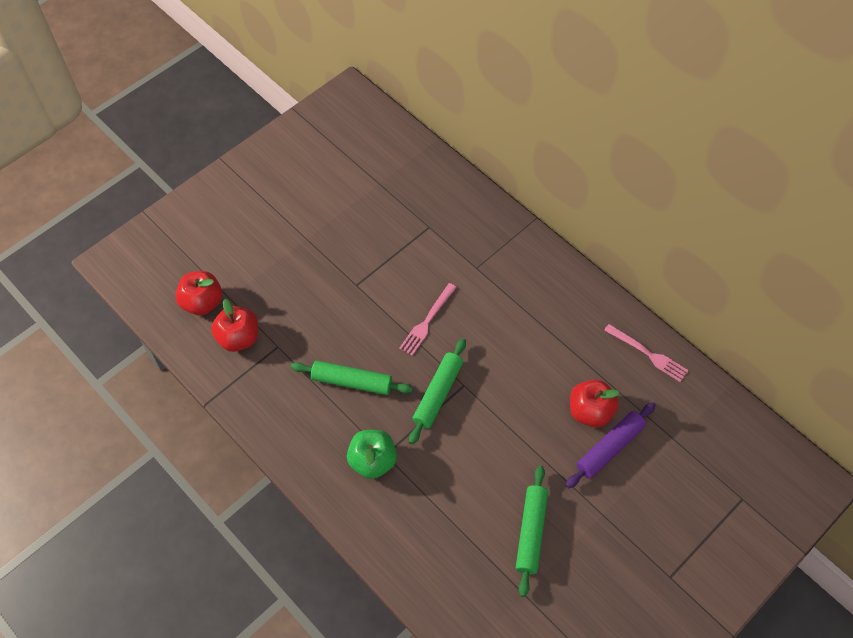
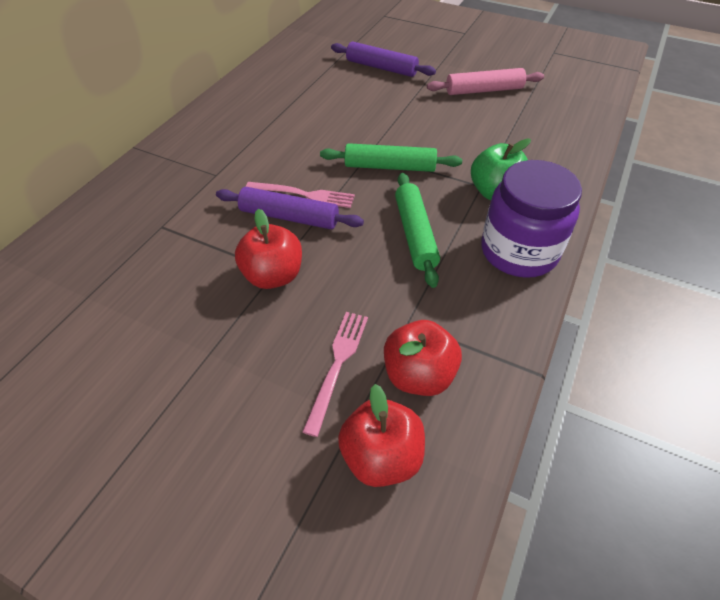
camera: 110 degrees left, 10 degrees down
green rolling pin [516,466,548,597] -> pink rolling pin [427,68,544,95]
red apple [570,380,620,427] -> red apple moved to [235,209,302,289]
pink fork [604,324,689,382] -> pink fork moved to [302,312,368,437]
none -> purple rolling pin [216,187,364,229]
none -> purple jar [481,160,582,278]

